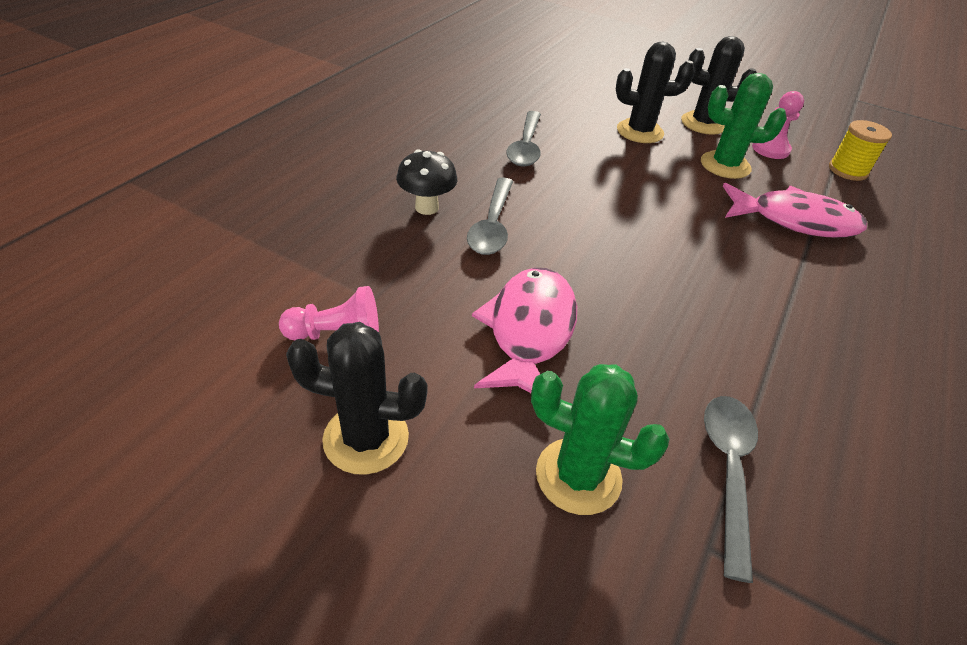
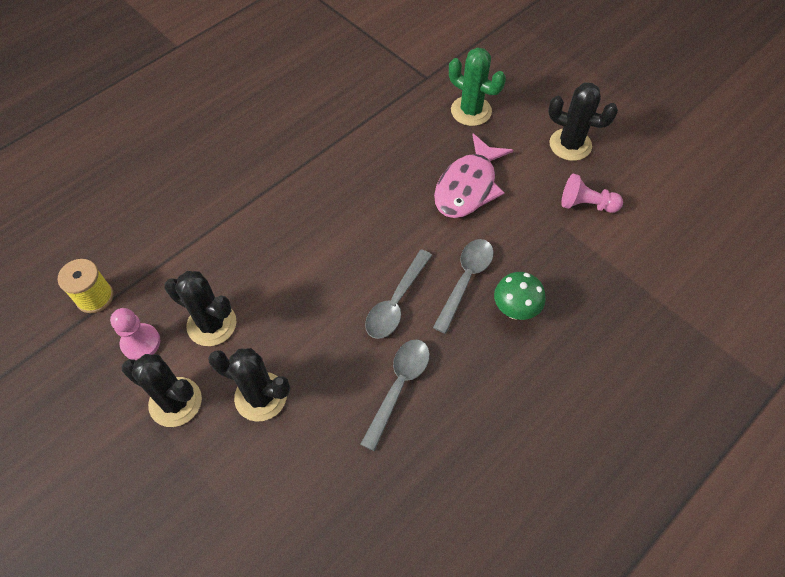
camera: 160 degrees left, 15 degrees up
black mushroom [396,149,457,215] -> green mushroom [494,272,546,320]
green cactus [701,73,787,179] -> black cactus [165,271,236,346]
grey spoon [704,396,758,583] -> grey spoon moved to [365,249,432,339]
pink fish [723,183,867,238] -> none

